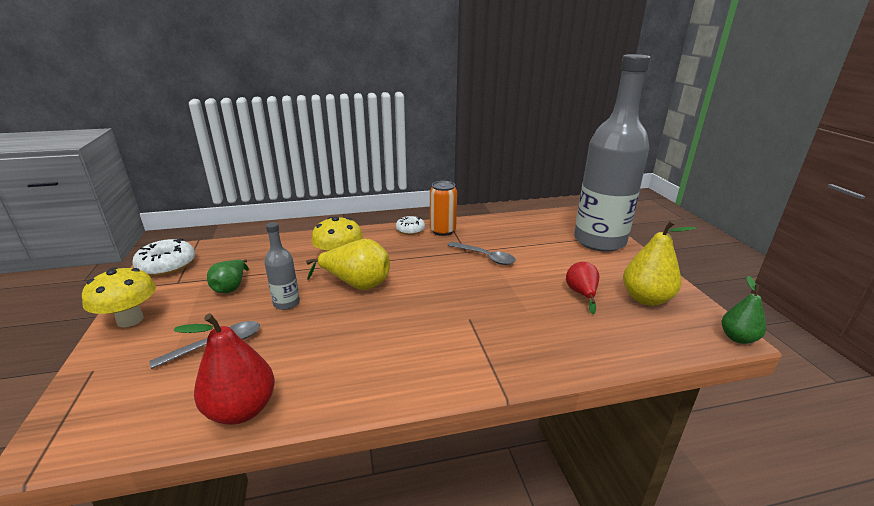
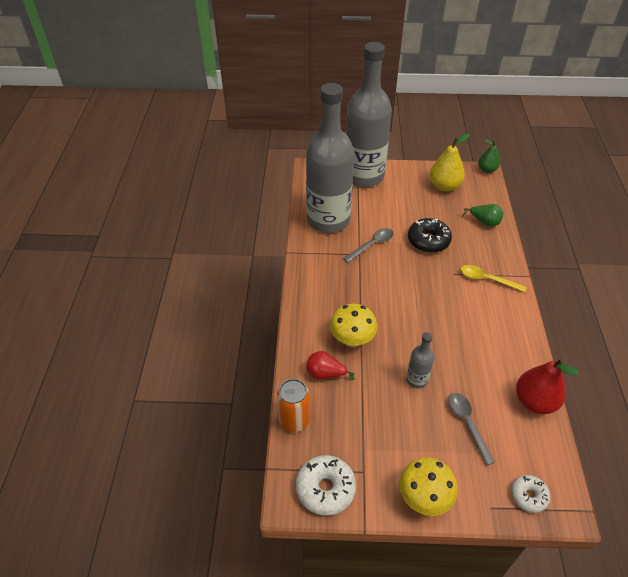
camera: 75 degrees left, 20 degrees up
green pear [207,260,249,293] -> green pear moved to [462,204,504,227]
yellow pear [306,239,390,290] -> none
white donut [396,216,425,235] -> white donut moved to [511,475,550,513]
orange can [430,181,457,236] -> orange can moved to [277,379,310,432]
red pear [566,262,599,314] -> red pear moved to [306,351,355,380]
none -> grey bottle [306,83,354,233]
none -> black donut [408,218,452,253]
none -> yellow spoon [461,265,526,292]

